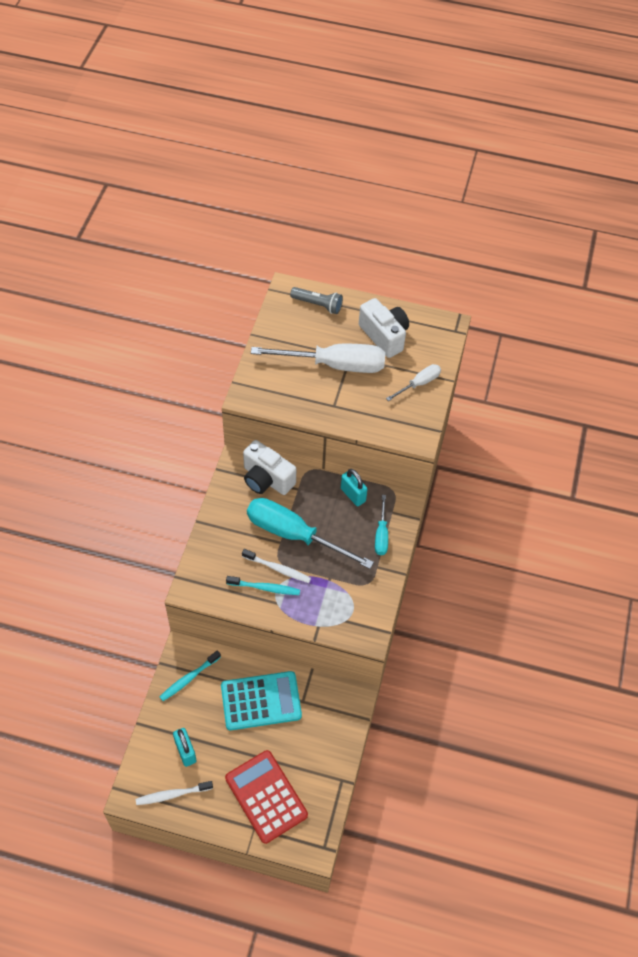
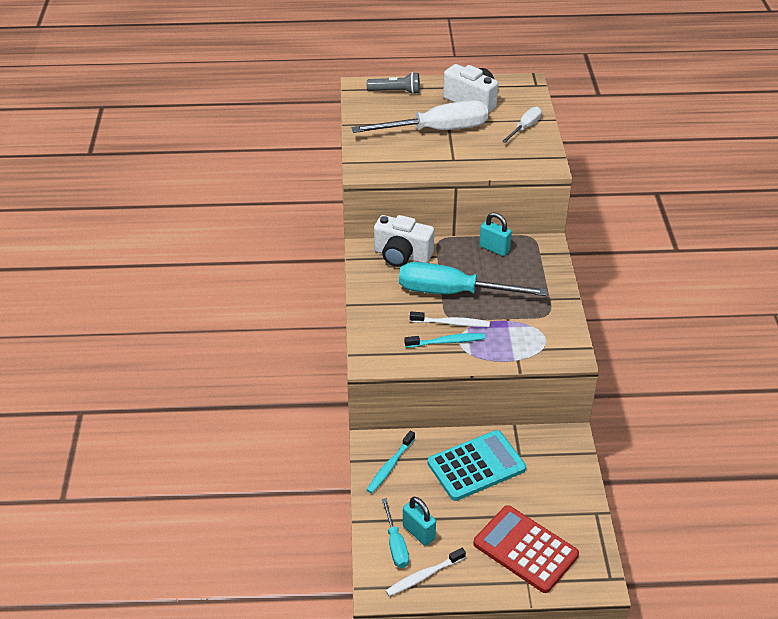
camera: 15 degrees left, 15 degrees down
turquoise screwdriver [375,495,388,555] -> turquoise screwdriver moved to [382,498,409,568]

